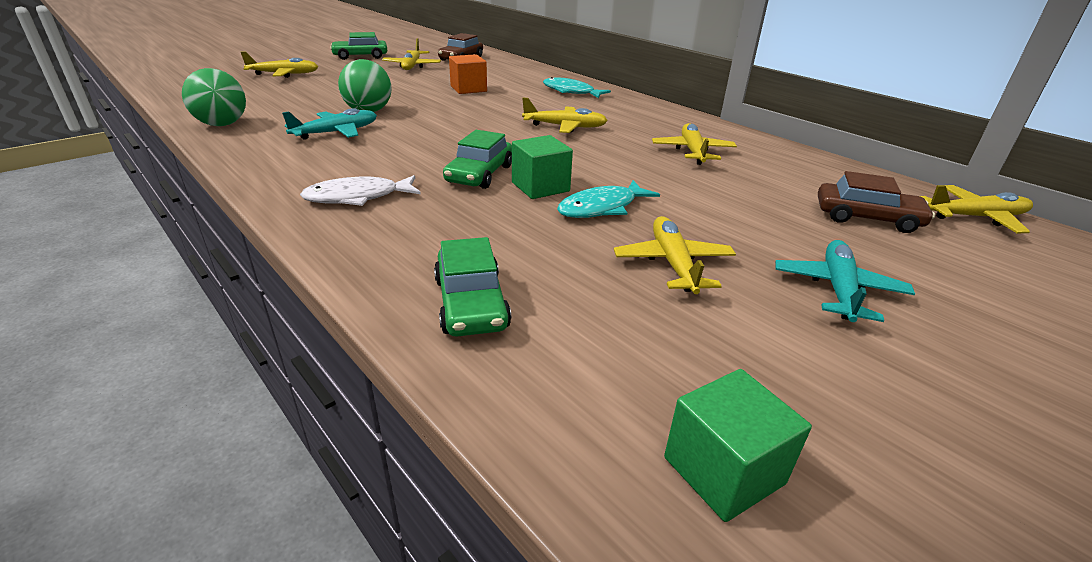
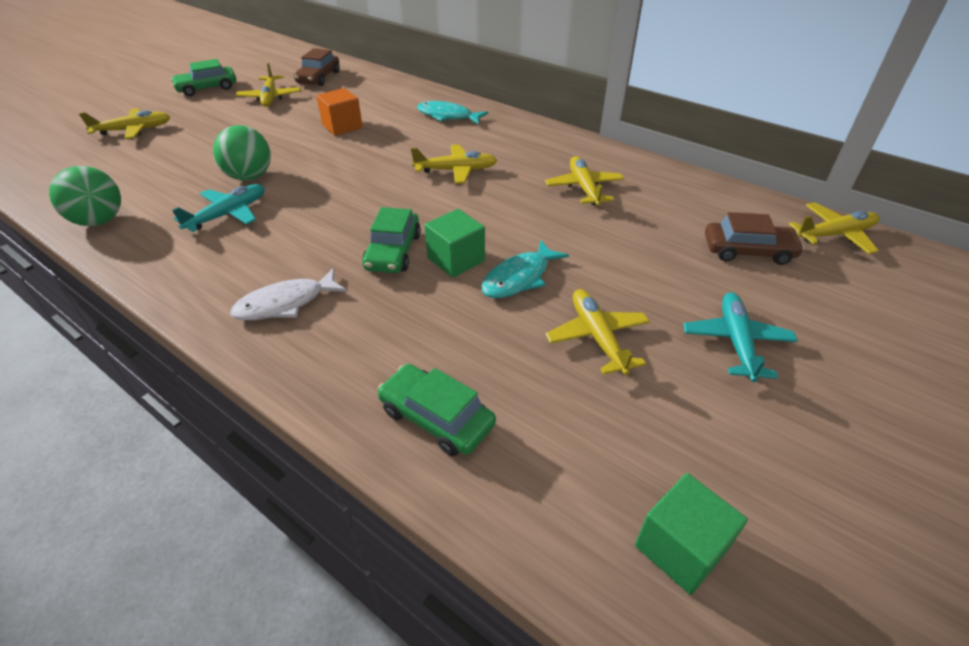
camera: 10 degrees left, 10 degrees up
green car [434,237,511,337] -> green car turned 150 degrees clockwise [377,364,496,456]

